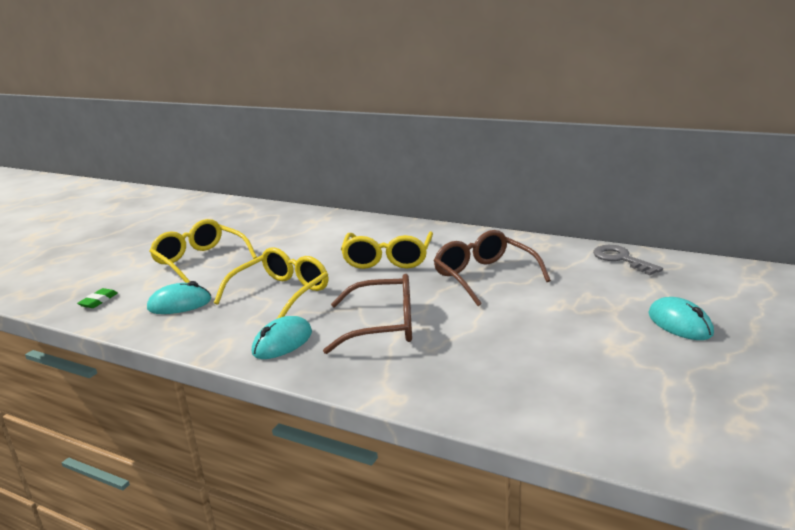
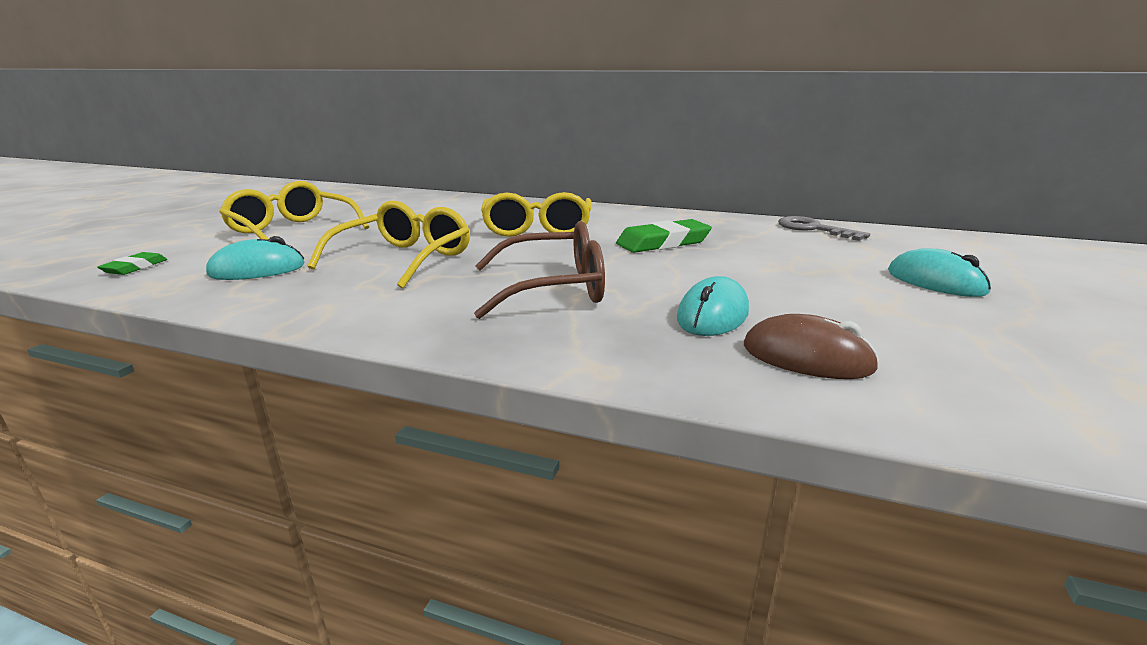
camera: 10 degrees left, 0 degrees up
turquoise mouse [252,316,312,359] -> turquoise mouse moved to [677,276,749,336]
brown glasses [434,230,551,306] -> green eraser [616,219,712,253]
none -> brown mouse [744,314,880,379]

